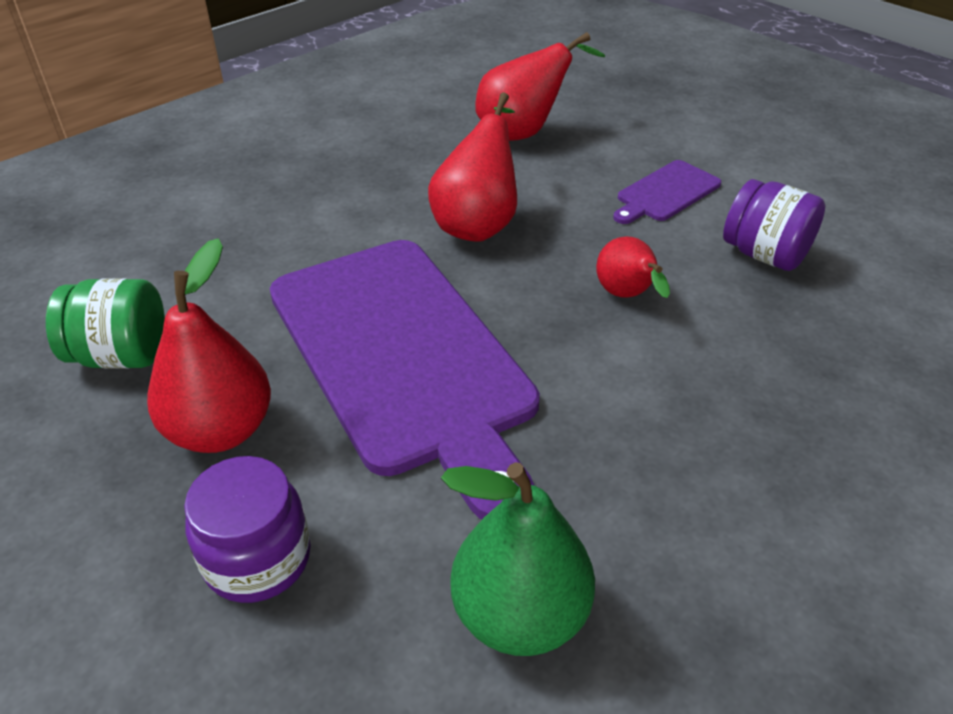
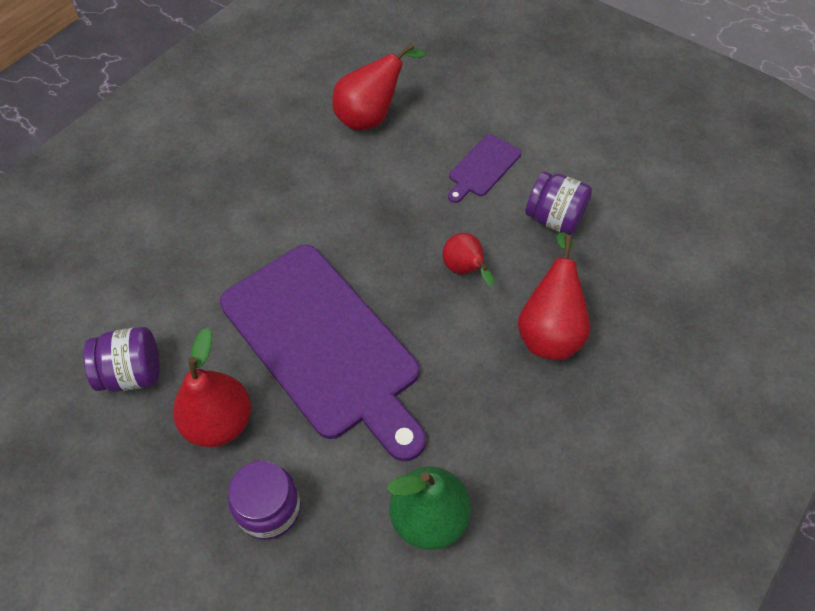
camera: 10 degrees left, 15 degrees up
green jar [46,279,165,369] -> purple jar [83,327,159,392]
red pear [428,93,517,242] -> red pear moved to [518,232,590,360]

